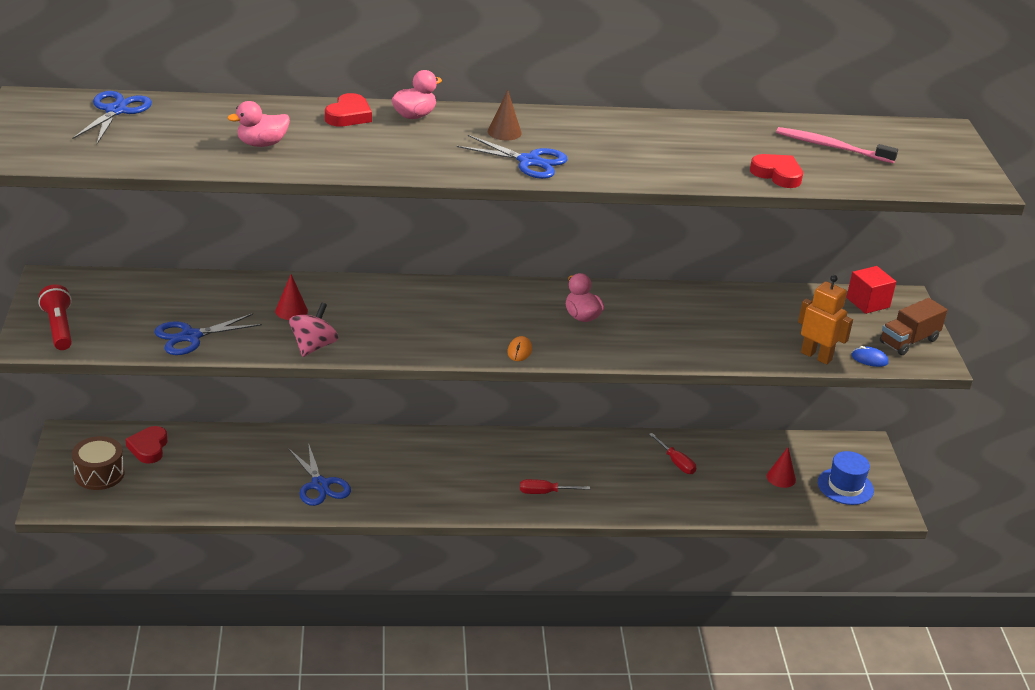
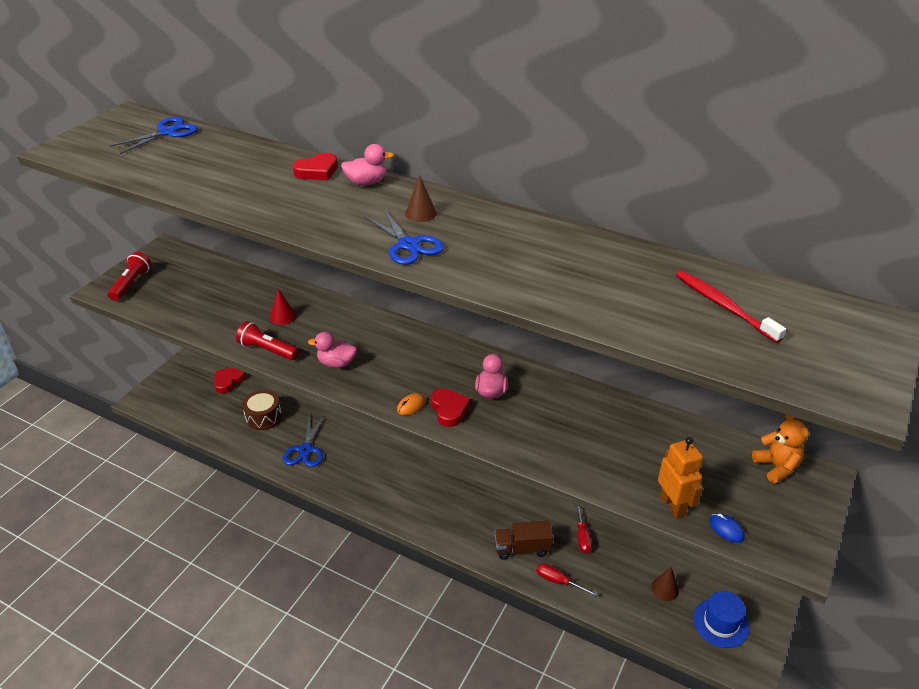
camera: 35 degrees right, 5 degrees up
brown drum [72,436,125,490] -> brown drum moved to [242,390,282,430]
blue scissors [154,314,262,355] -> none
pink duck [227,101,290,147] -> pink duck moved to [308,332,357,368]
pink spinning top [289,303,338,357] -> red flashlight [236,321,299,360]
red screwdriver [520,479,590,494] -> red screwdriver moved to [537,563,598,596]
red heart [750,154,803,188] -> red heart moved to [431,388,470,427]
red cone [767,447,796,488] -> brown cone [651,567,679,601]
pink toothbrush [776,127,898,164] -> red toothbrush [676,271,786,343]
red cube [846,266,896,314] -> orange teddy bear [752,414,809,484]
brown truck [880,298,947,355] -> brown truck moved to [494,521,553,560]

